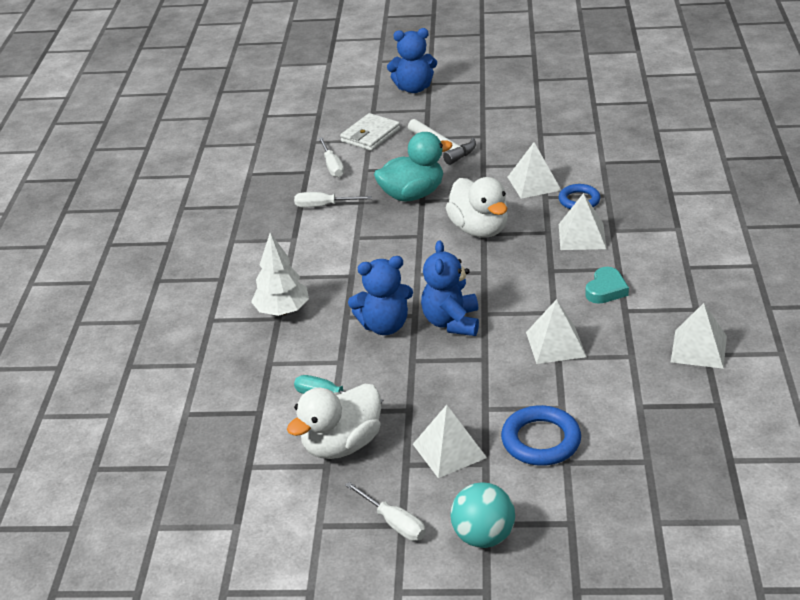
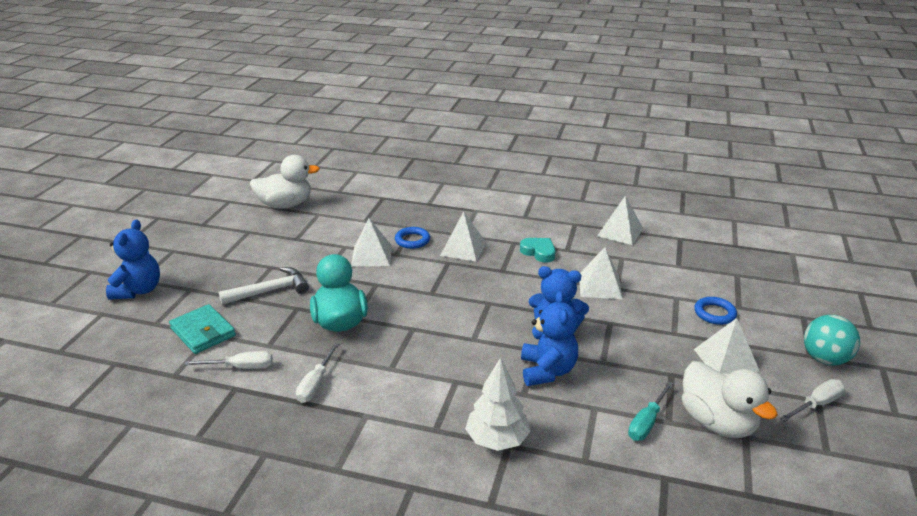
camera: 80 degrees left, 5 degrees down
white wallet [340,113,400,151] -> turquoise wallet [169,304,236,354]
white duck [446,177,508,238] -> white duck moved to [249,155,320,209]
blue ring [501,405,581,466] -> blue ring [694,297,737,325], size x0.66

